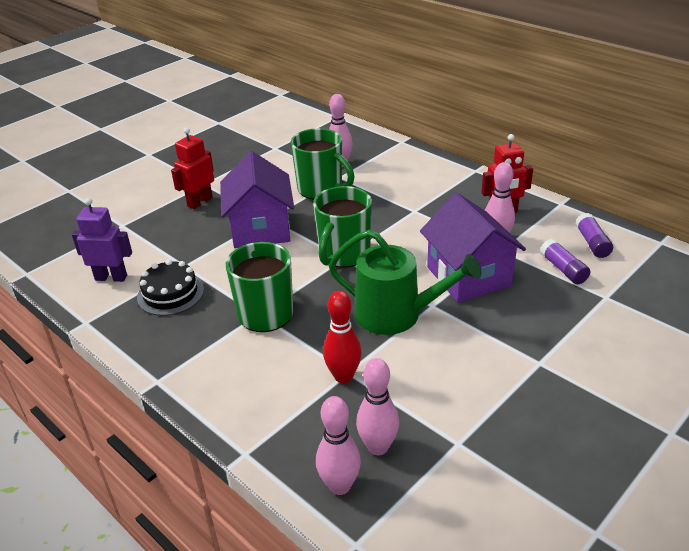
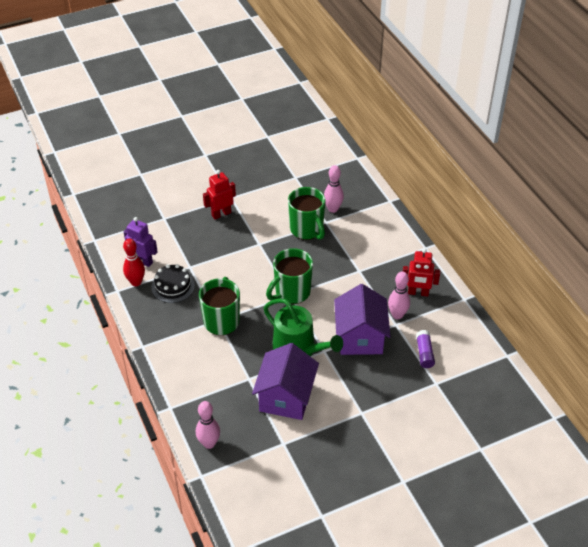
camera: 20 degrees right, 10 degrees up
purple house [220,151,294,248] -> purple house moved to [252,343,319,420]
red bowling pin [323,291,362,383] -> red bowling pin moved to [123,238,145,286]
pink bowling pin [356,358,399,455] -> none
purple glue stick [575,213,613,258] -> none

